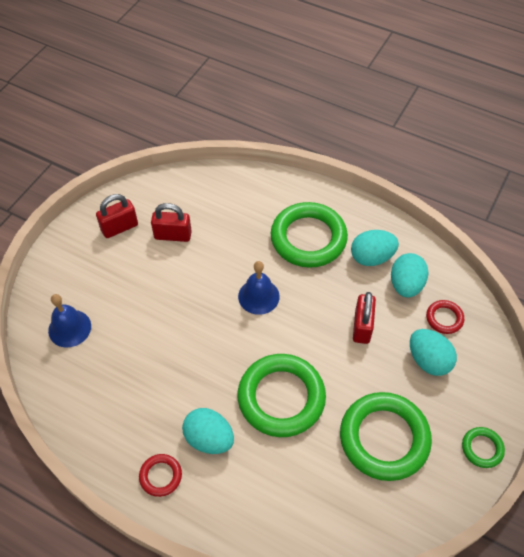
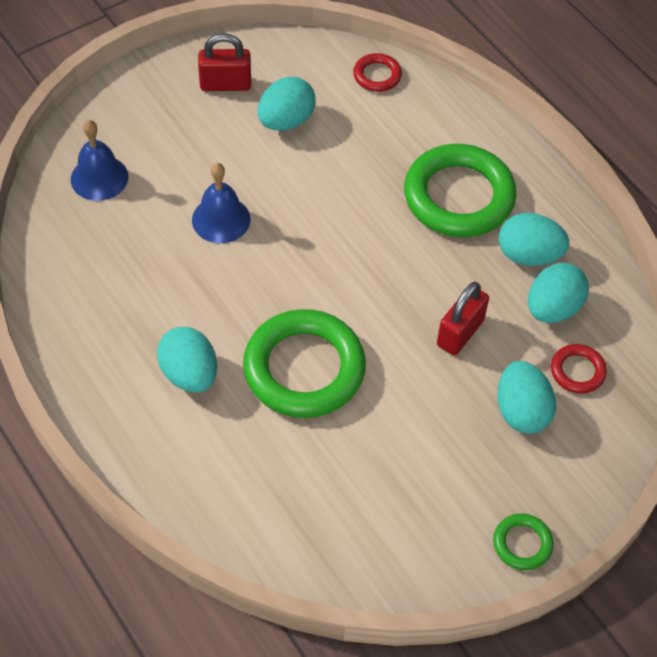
camera: 25 degrees right, 0 degrees up
red ring [139,454,182,497] -> red ring moved to [353,53,402,92]
red padlock [151,203,192,242] -> turquoise egg [257,77,316,131]
blue bell [238,261,280,315] -> blue bell moved to [192,163,251,243]
green ring [340,392,432,481] -> none

